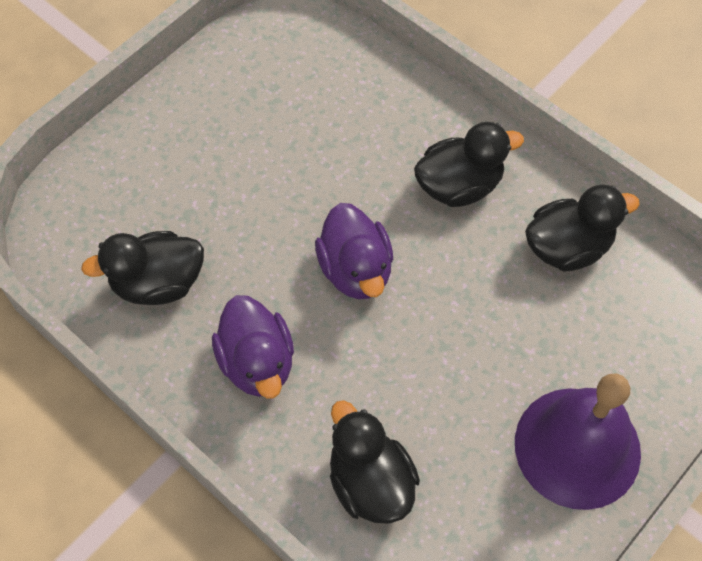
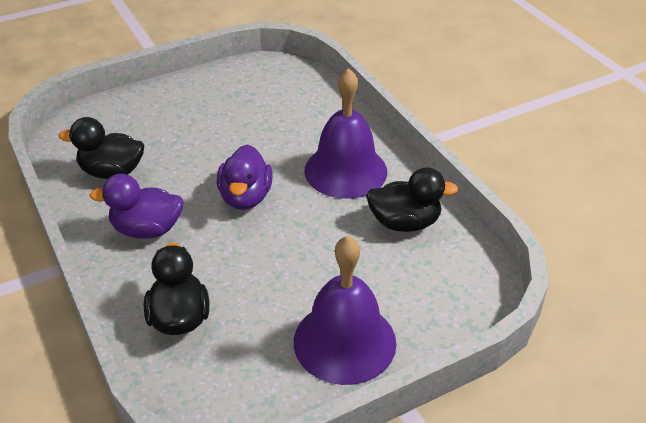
camera: 20 degrees right, 20 degrees down
purple duck [212,295,294,399] -> purple duck turned 90 degrees clockwise [89,174,184,239]
black duck [414,122,524,207] -> purple bell [305,68,387,199]

